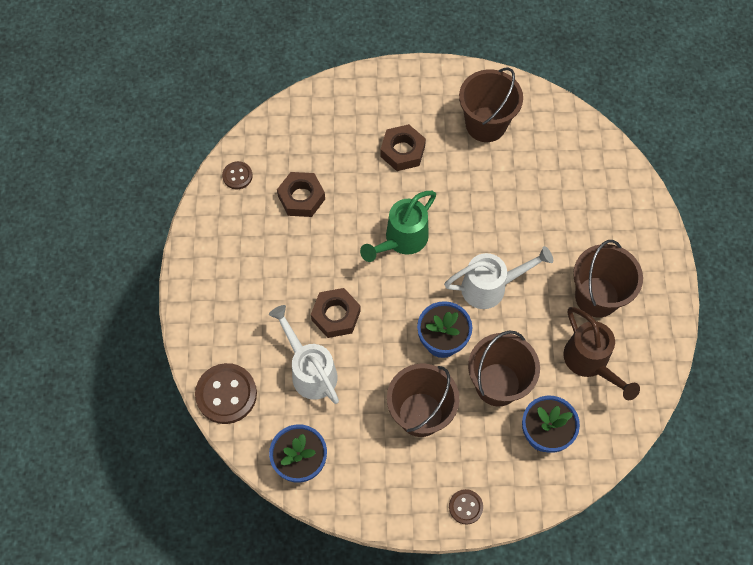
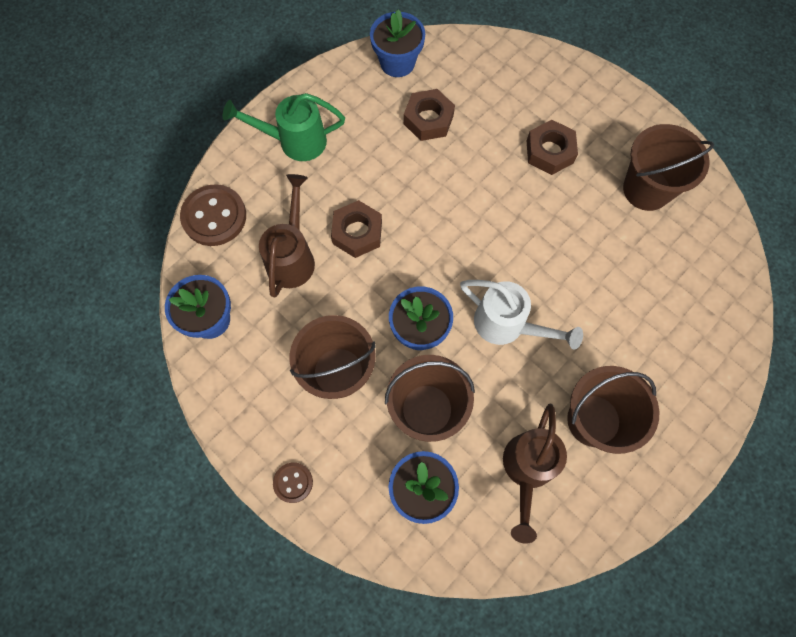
camera: 45 degrees right, 5 degrees up
brown button [222,161,253,189] -> blue flower pot [370,9,425,77]
white watering can [269,305,339,404] -> brown watering can [259,174,315,297]
green watering can [360,191,436,262] -> green watering can moved to [223,93,345,161]

